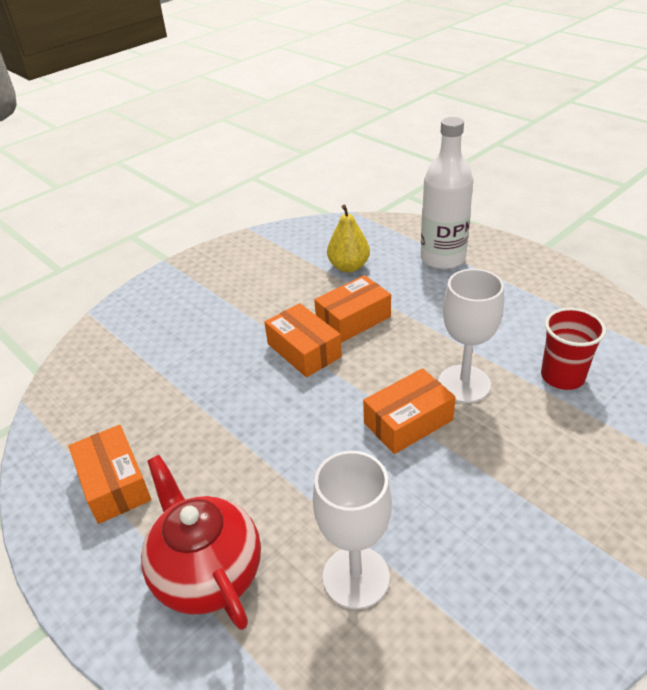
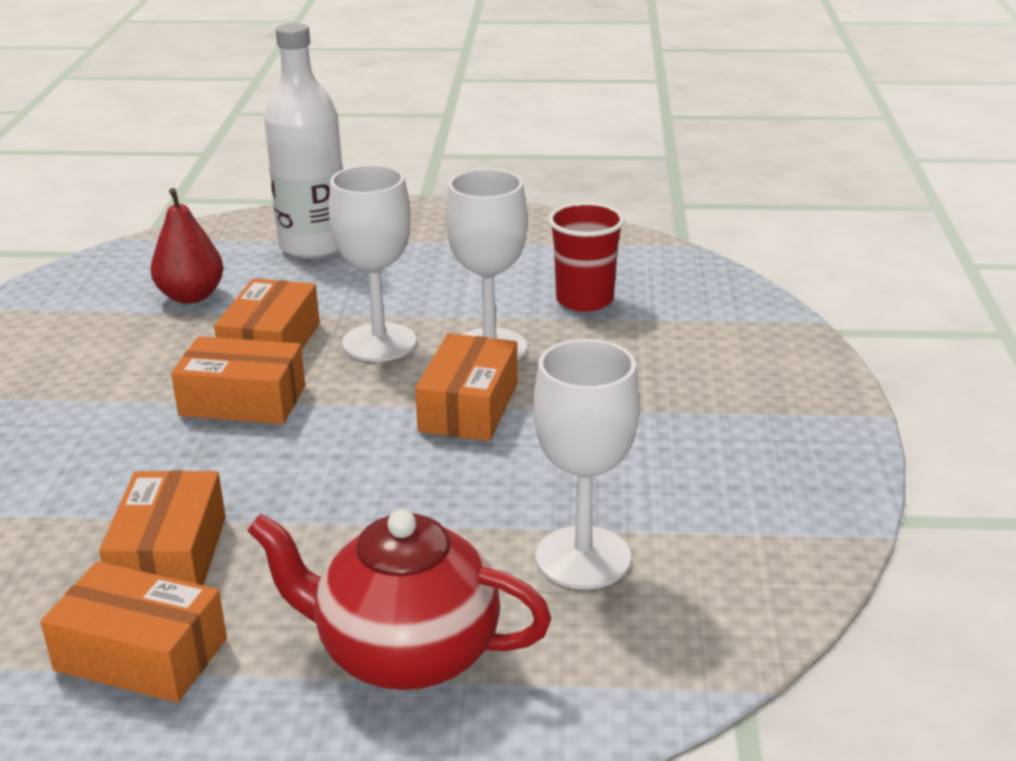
camera: 45 degrees left, 10 degrees down
yellow pear [327,205,370,273] -> red pear [151,188,224,304]
none -> orange box [99,470,226,585]
none -> white goblet [329,165,417,362]

